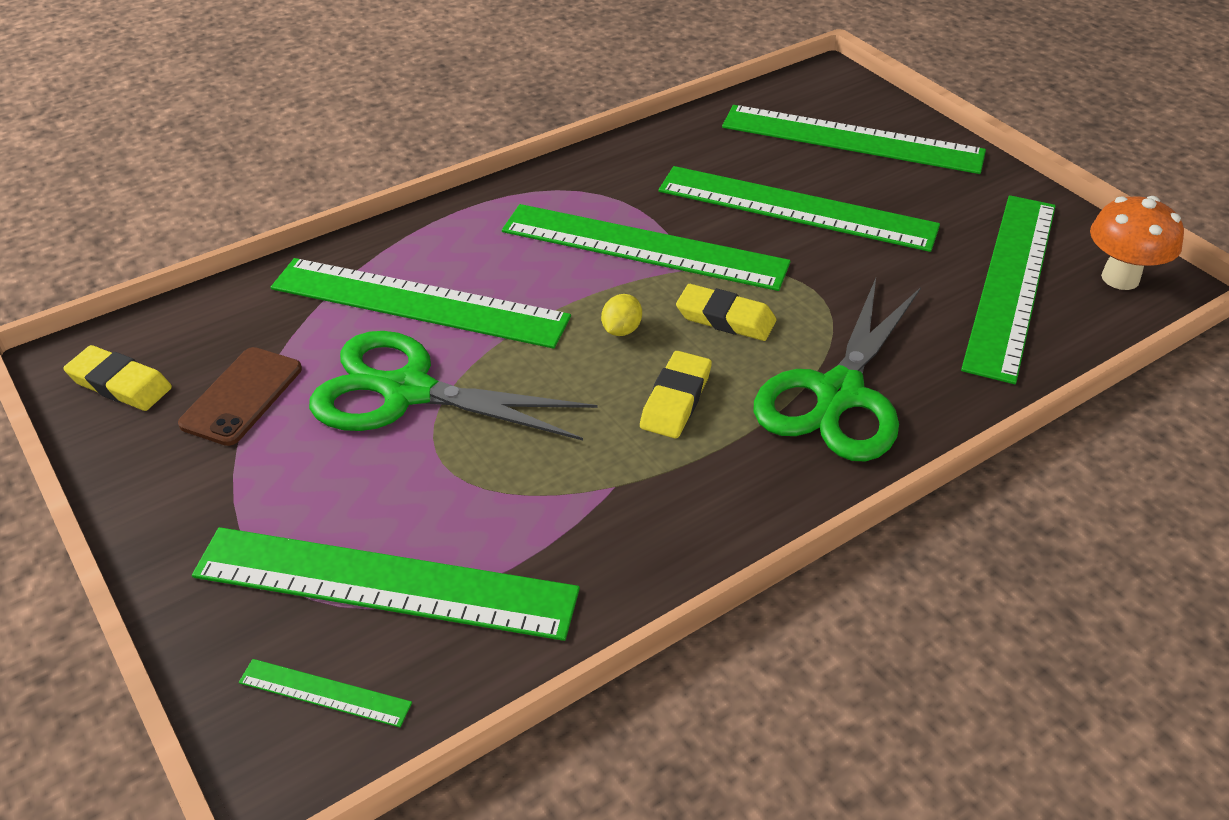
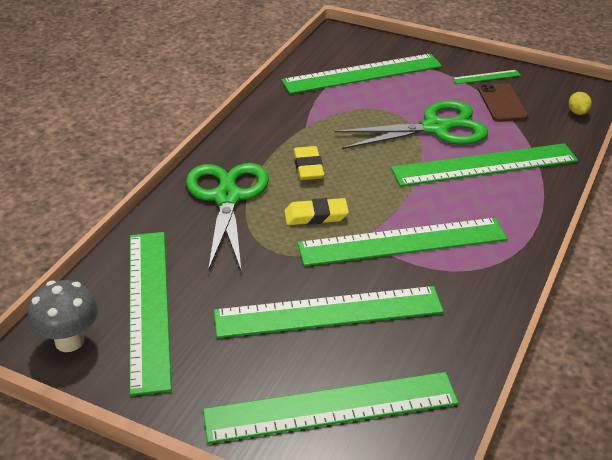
camera: 150 degrees right, 5 degrees down
yellow eraser [64,345,172,411] -> none
green ruler [239,659,412,727] -> green ruler moved to [452,70,521,84]
yellow lemon [601,294,642,336] -> yellow lemon moved to [569,92,592,115]
orange mushroom [1090,196,1184,290] -> grey mushroom [27,280,98,352]

